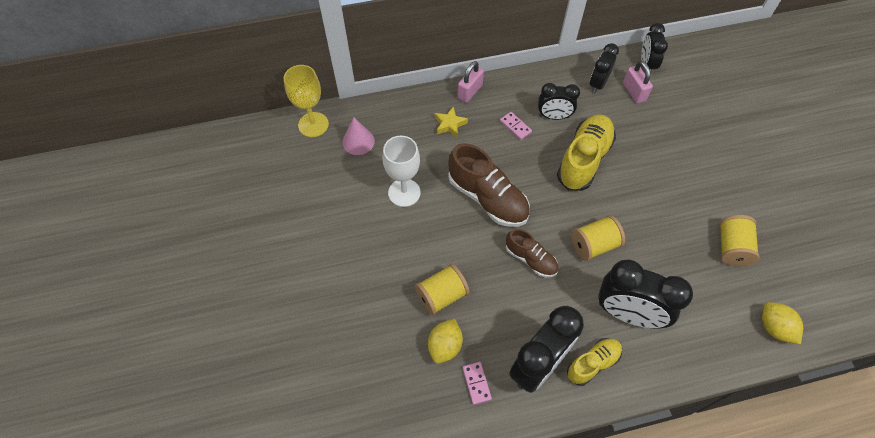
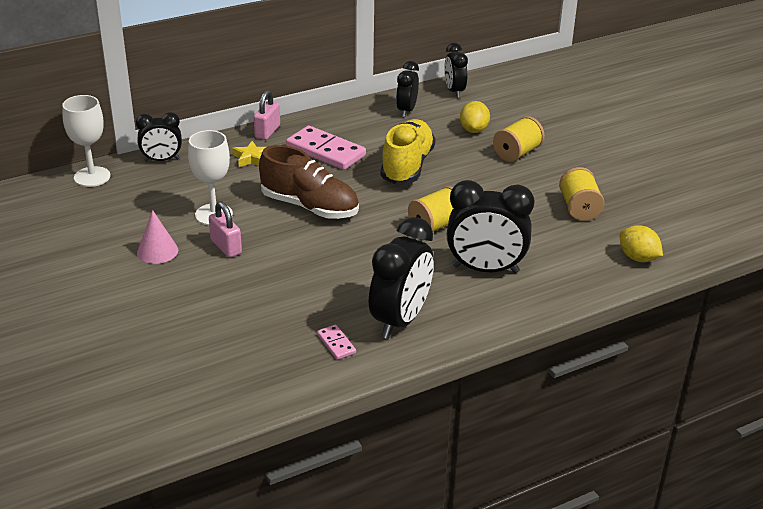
camera: 15 degrees left, 25 degrees down
yellow goblet [284,65,329,137] -> white goblet [62,95,110,187]
pink cone [342,118,375,155] -> pink cone moved to [137,210,178,264]
yellow spool [415,264,470,315] -> yellow spool moved to [493,116,545,162]
yellow lemon [428,319,463,364] -> yellow lemon moved to [460,101,490,133]
pink domino [500,112,532,140] -> pink domino [286,125,366,170], size x2.11
brown shoe [506,229,559,277] -> none
black clock [538,83,580,120] -> black clock moved to [136,112,182,162]
yellow shoe [567,338,622,386] -> none
pink padlock [623,61,653,104] -> pink padlock moved to [209,201,242,258]

